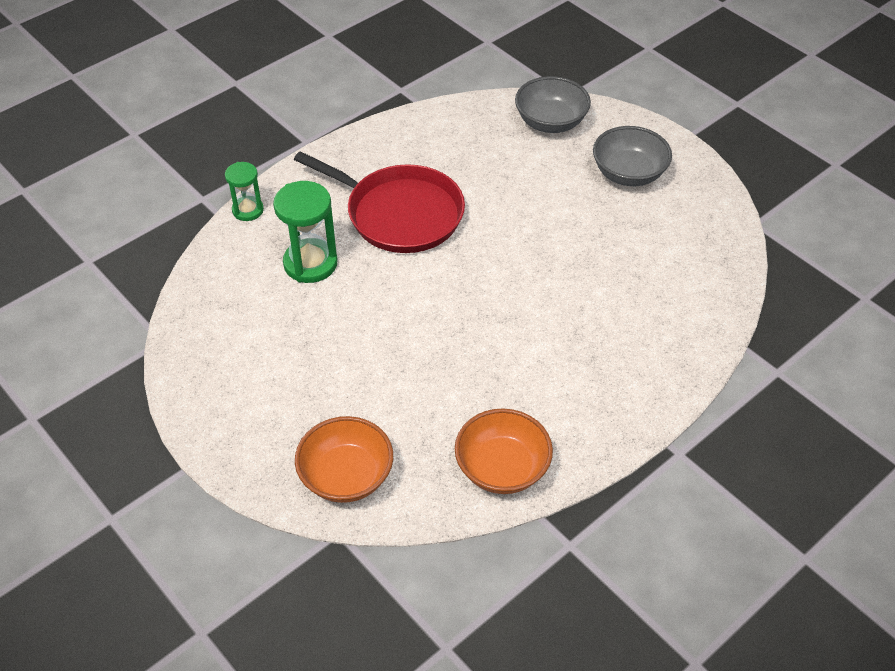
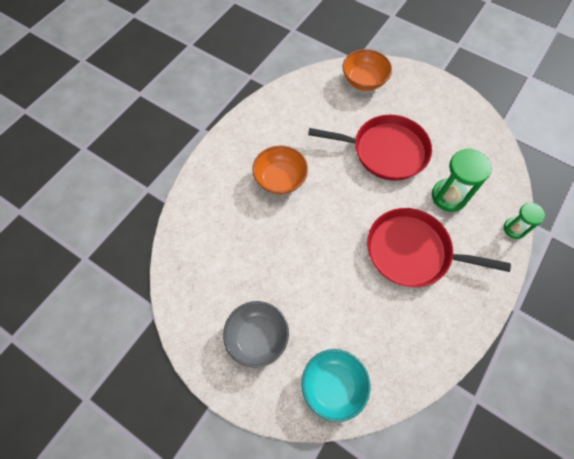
camera: 165 degrees right, 15 degrees up
orange bowl [455,408,553,494] -> orange bowl moved to [252,145,308,195]
grey bowl [515,76,591,133] -> turquoise bowl [301,349,370,422]
none -> red pan [308,115,432,181]

